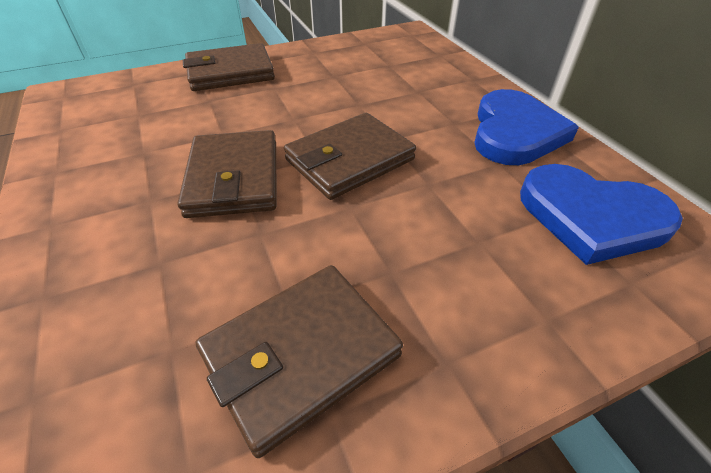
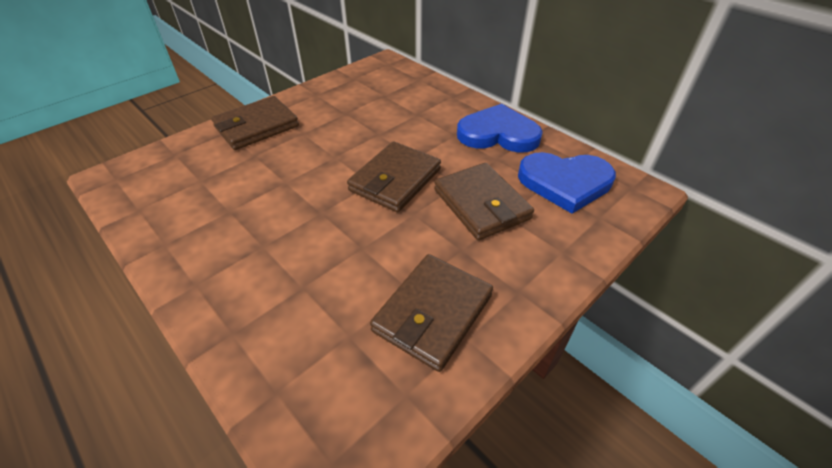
camera: 20 degrees left, 0 degrees up
brown wallet [178,130,277,218] -> brown wallet moved to [434,163,534,240]
blue heart [474,89,579,165] -> blue heart turned 75 degrees counterclockwise [457,104,543,153]

